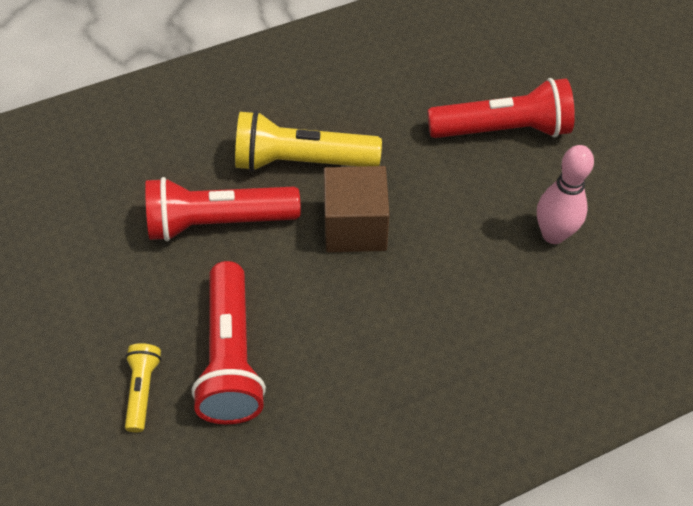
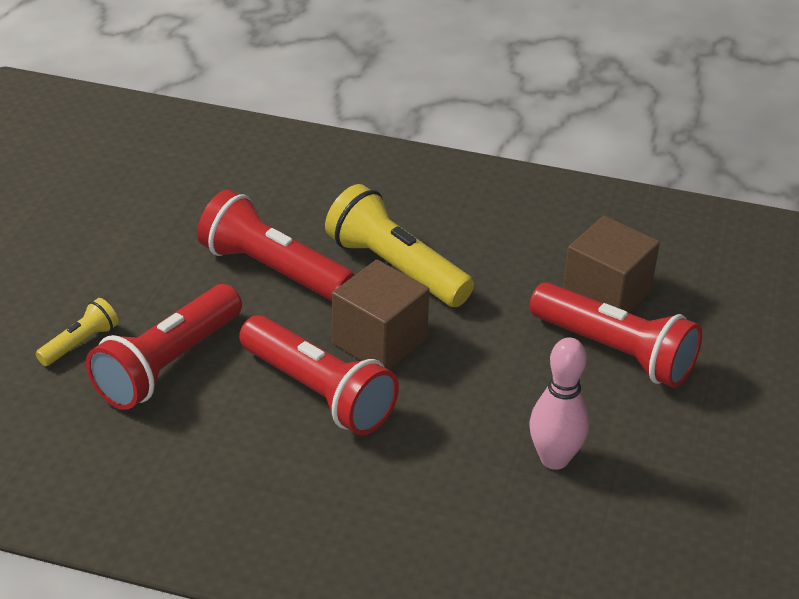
camera: 40 degrees right, 15 degrees down
none -> red flashlight [239,315,399,435]
none -> brown cube [563,216,660,313]

